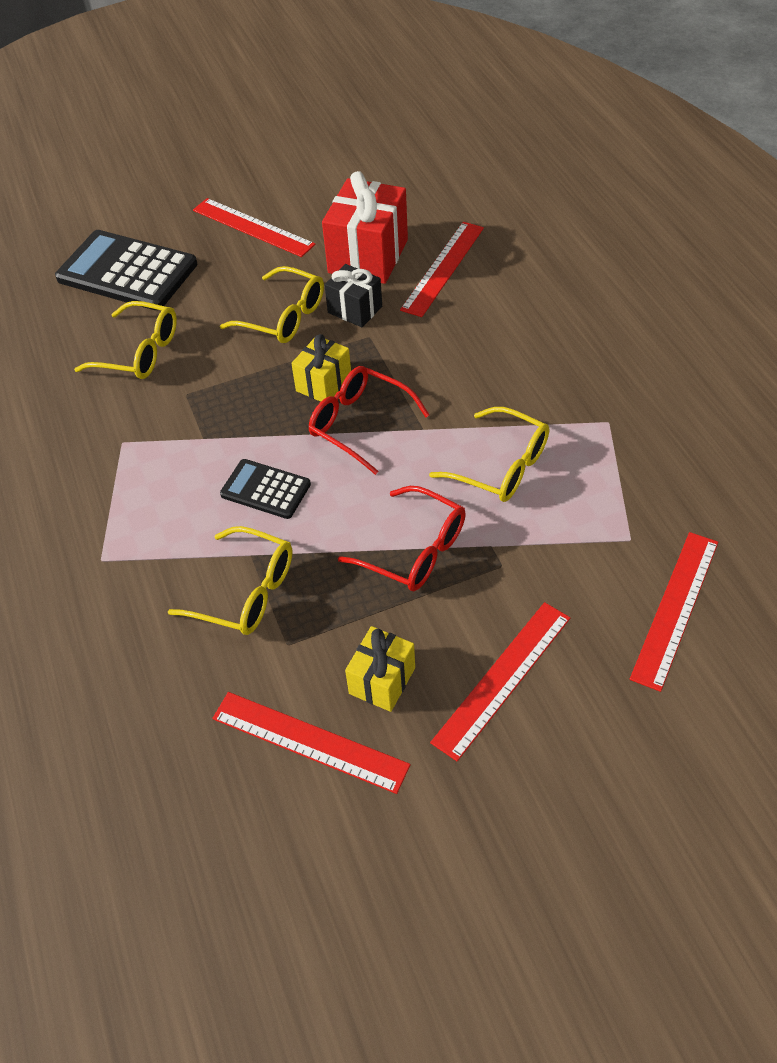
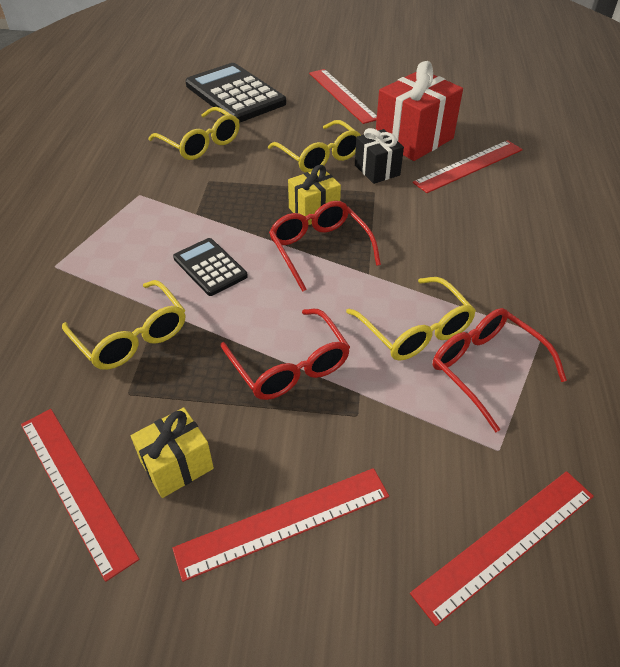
camera: 25 degrees right, 5 degrees down
none -> red glasses [433,308,567,432]

